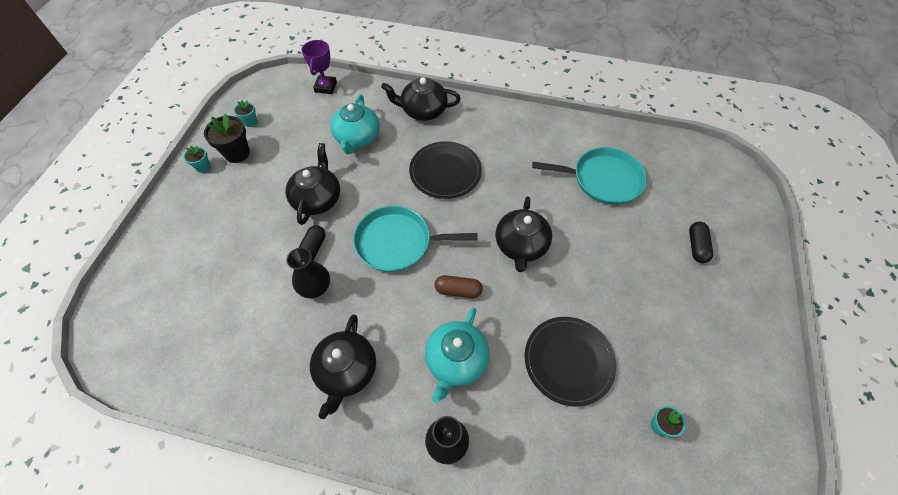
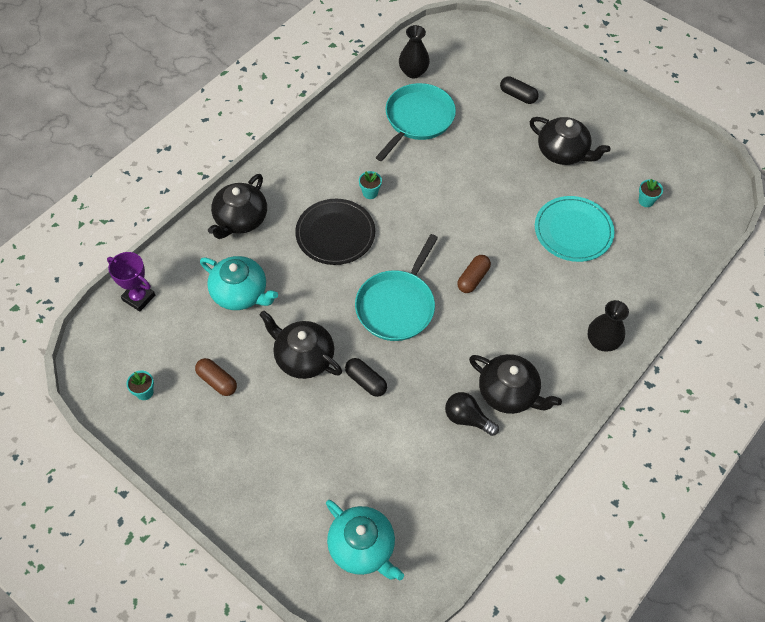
camera: 65 degrees left, 0 degrees up
turquoise flower pot [183,145,211,173] -> turquoise flower pot moved to [359,171,382,199]
black flower pot [204,113,250,163] -> none
black vase [287,248,330,298] -> black vase moved to [399,25,430,78]
turquoise teapot [425,307,489,403] -> turquoise teapot moved to [326,500,404,580]
black teapot [496,196,552,272] -> black teapot moved to [529,117,610,165]
black plate [525,317,616,407] -> turquoise plate [535,196,614,262]
none -> brown capsule [195,358,237,396]
none -> black light bulb [445,392,499,436]

